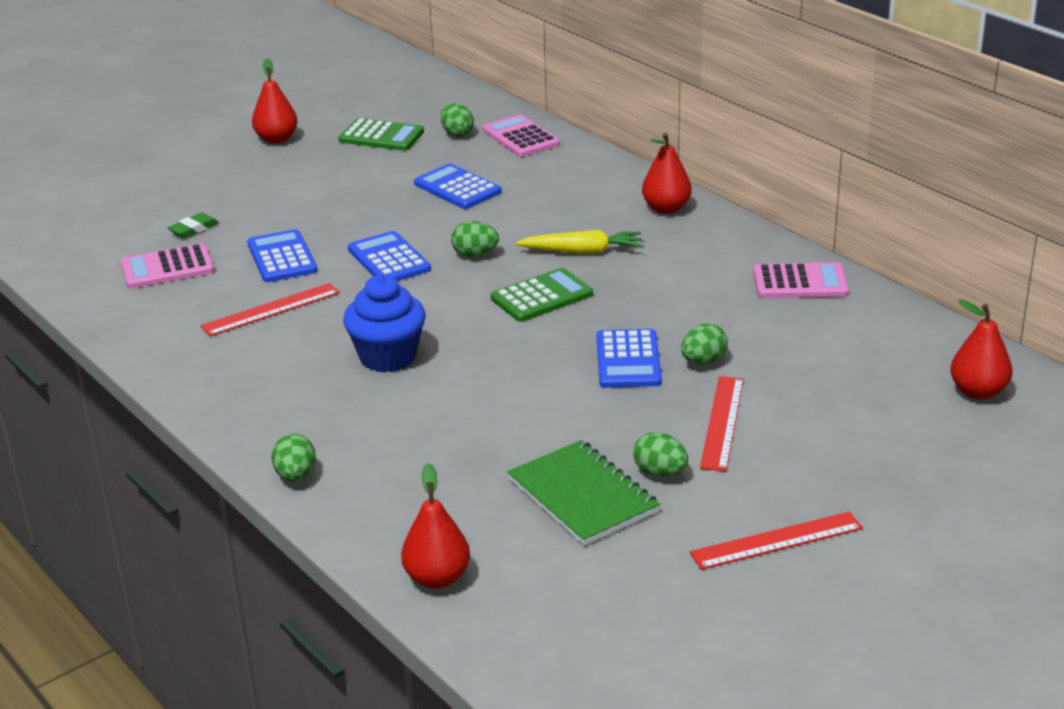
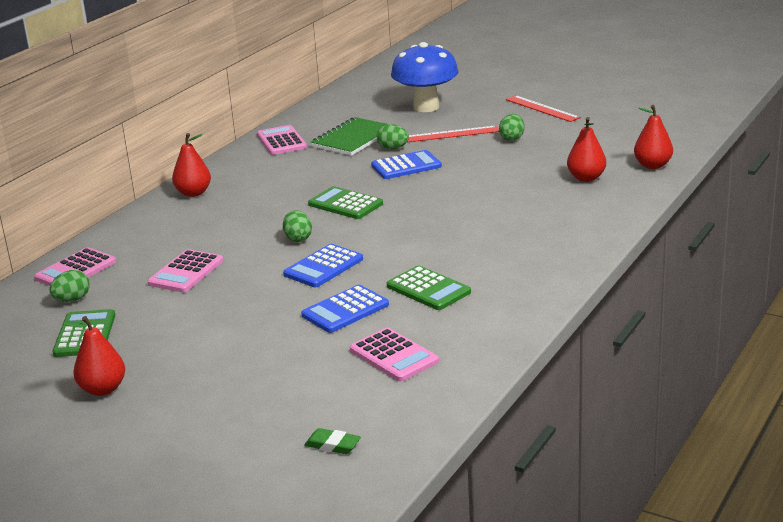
camera: 110 degrees left, 5 degrees down
green eraser [168,212,219,238] -> green eraser moved to [304,428,361,454]
red ruler [201,283,340,336] -> green calculator [387,266,471,310]
green egg [272,434,316,481] -> none
blue cupcake [343,275,426,373] -> none
blue calculator [414,163,502,209] -> pink calculator [148,249,223,293]
green notebook [507,440,660,546] -> green notebook moved to [311,117,387,156]
yellow carrot [516,230,643,254] -> none
red pear [950,299,1012,400] -> red pear moved to [567,117,606,182]
none -> blue mushroom [391,42,459,112]

